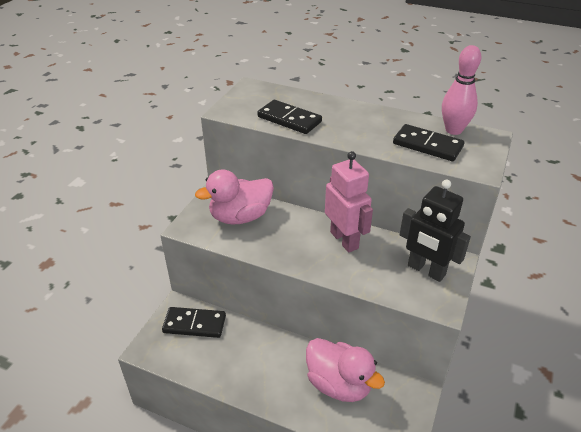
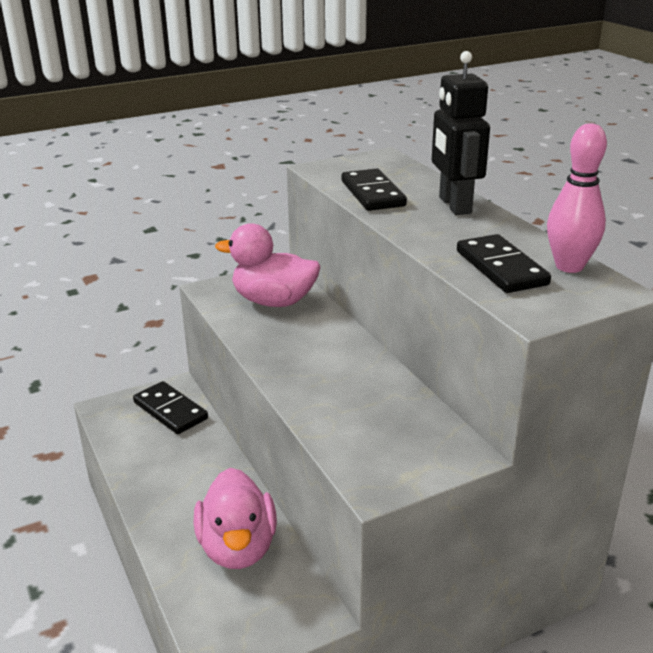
camera: 40 degrees right, 10 degrees down
pink robot [325,151,373,252] -> none
black robot [400,180,471,282] -> black robot moved to [432,51,490,215]

